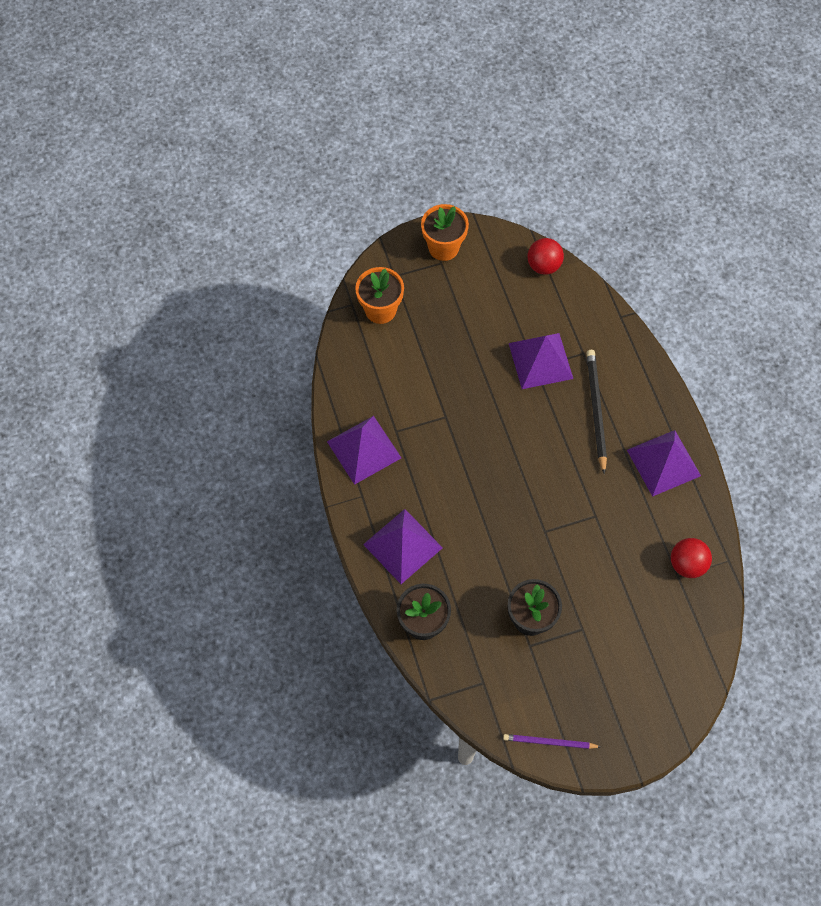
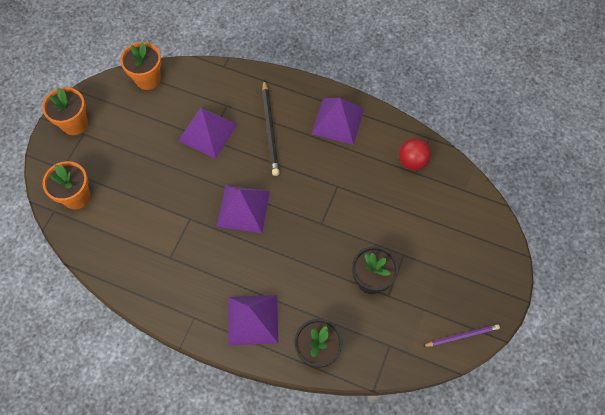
camera: 50 degrees left, 0 degrees up
purple pyramid [327,416,401,485] -> purple pyramid moved to [216,185,270,233]
purple pencil [503,734,601,749] -> purple pencil turned 150 degrees counterclockwise [422,324,500,347]
red ball [527,238,564,275] -> orange flower pot [120,42,162,90]
black pencil [586,350,607,475] -> black pencil turned 135 degrees counterclockwise [262,80,279,176]

